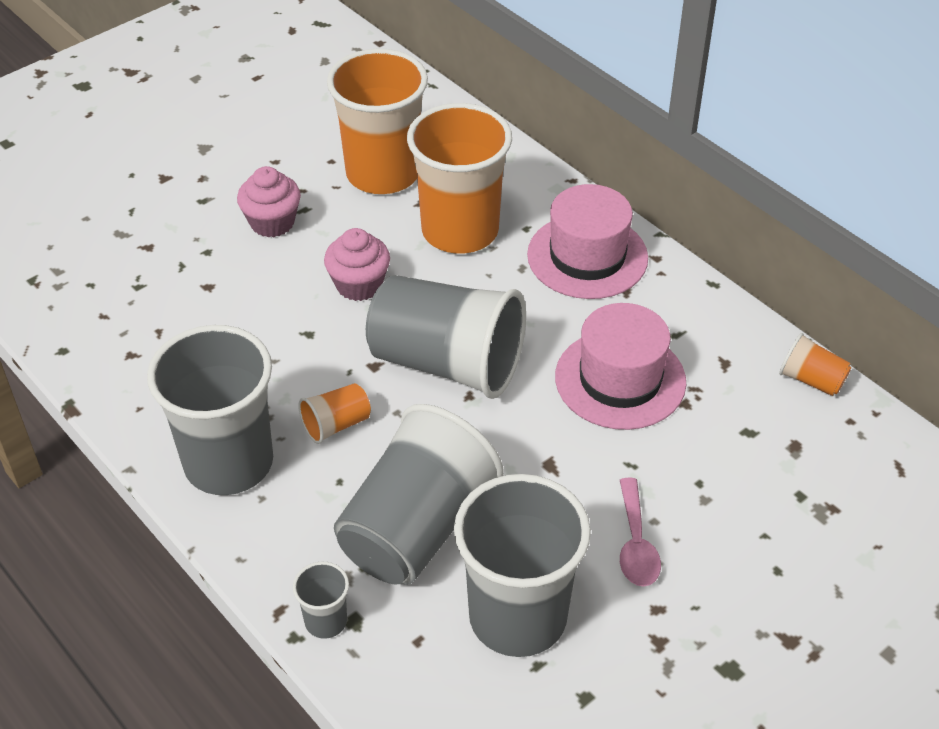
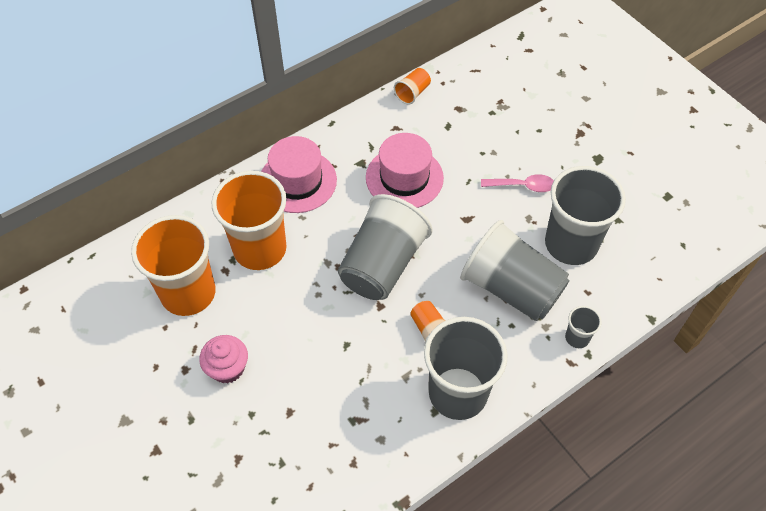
camera: 85 degrees left, 10 degrees up
pink cupcake [324,228,390,301] -> none

